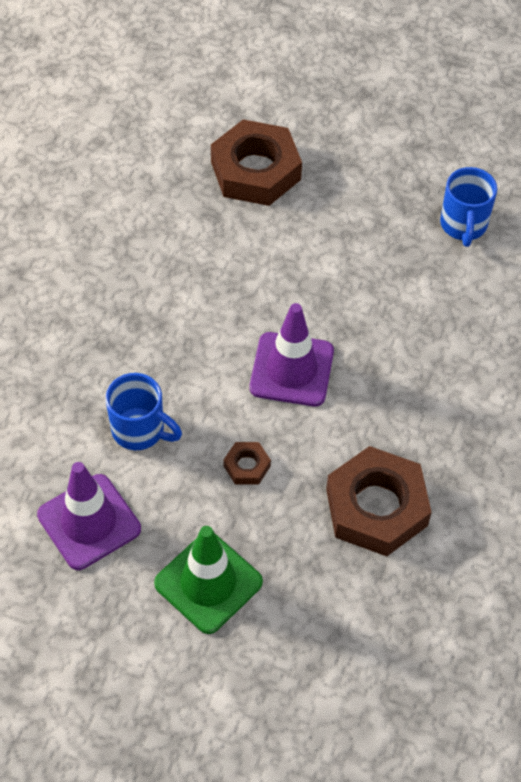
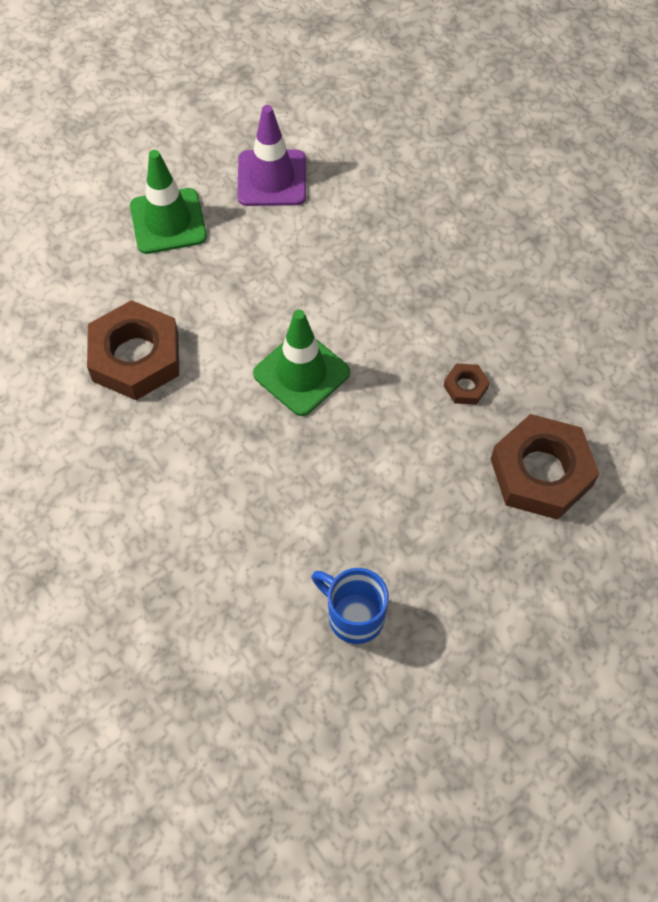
camera: 125 degrees right, 5 degrees up
blue mug [106,373,182,450] -> none
brown nut [223,442,271,485] -> brown nut moved to [444,364,490,405]
purple traffic cone [250,303,334,406] -> green traffic cone [253,310,350,416]

